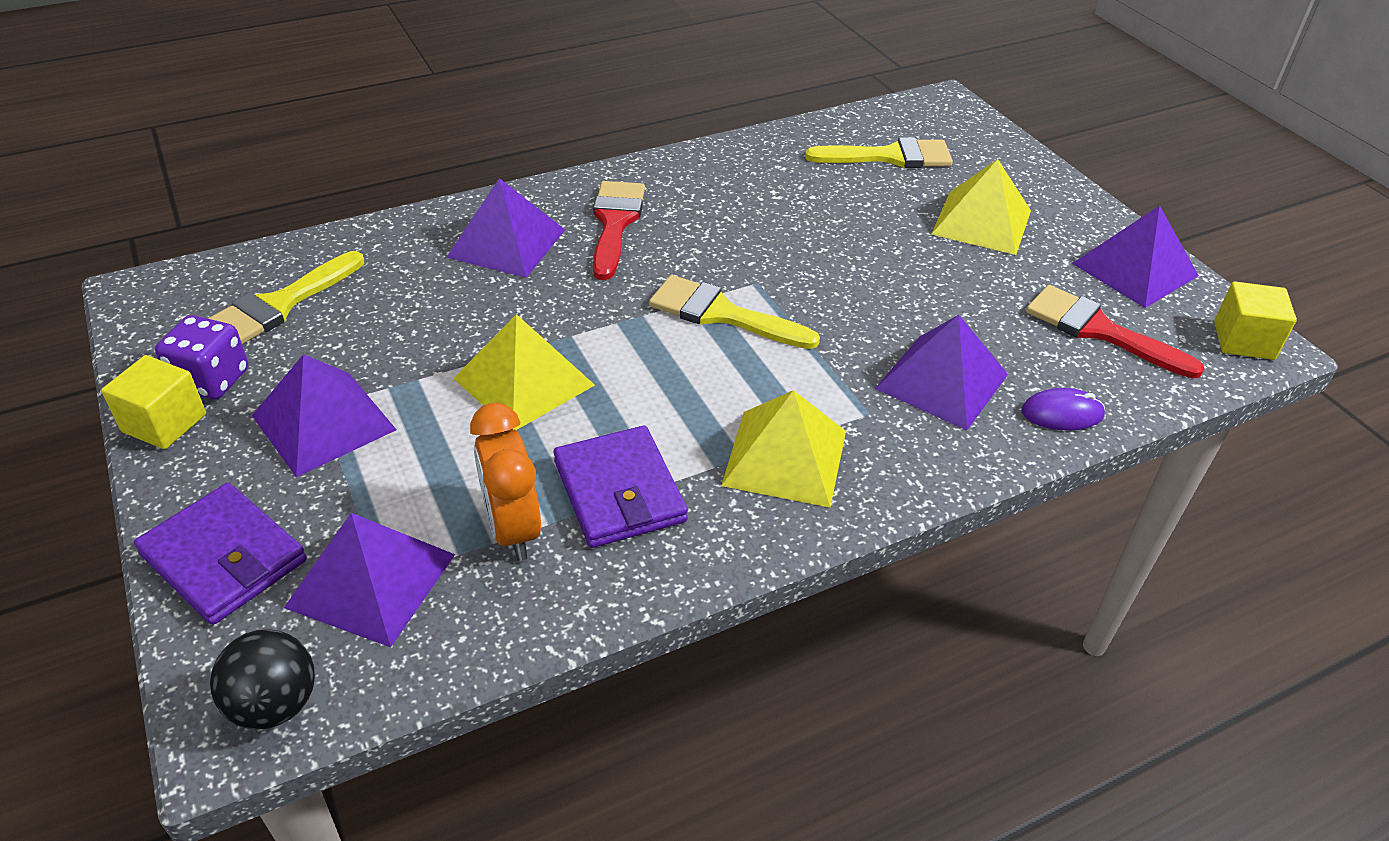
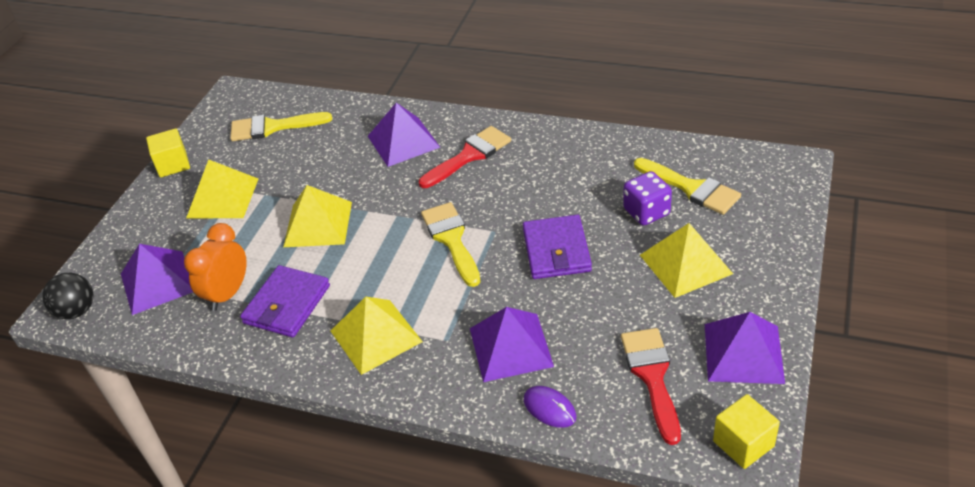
camera: 50 degrees right, 0 degrees up
purple wallet [134,483,307,625] -> purple wallet moved to [523,215,592,279]
purple dice [155,315,248,400] -> purple dice moved to [623,171,672,226]
purple pyramid [252,354,397,477] -> yellow pyramid [186,159,258,218]

